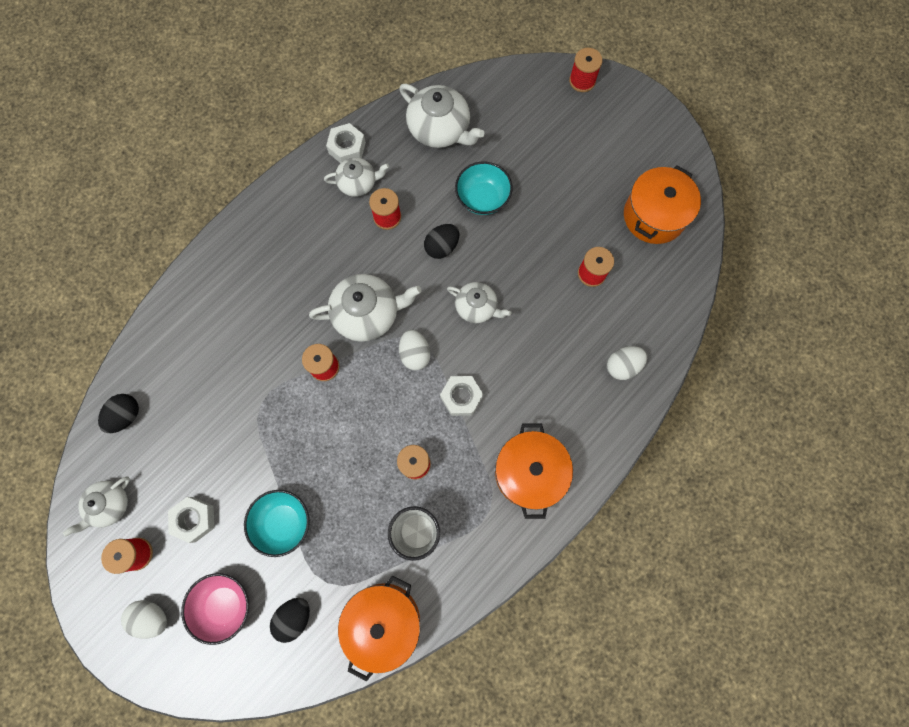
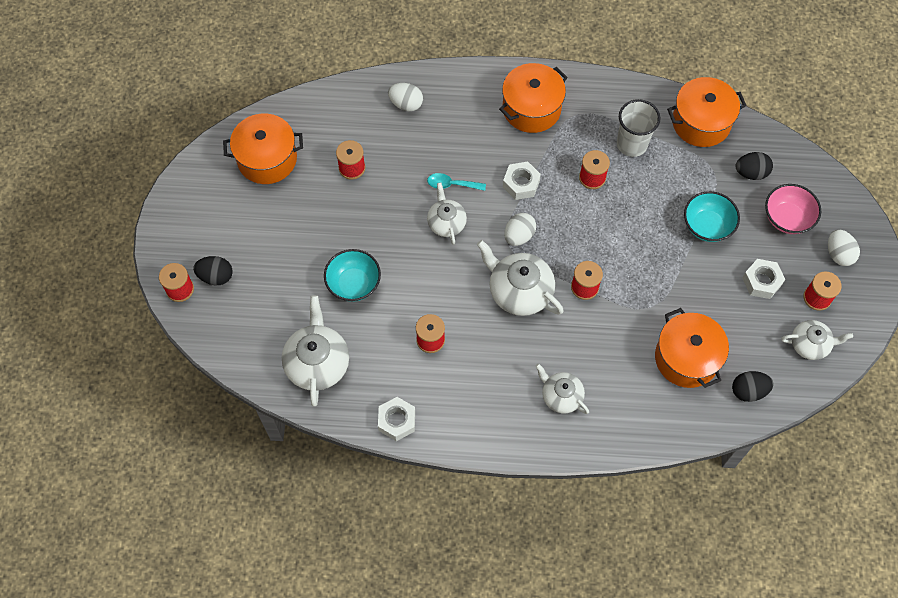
camera: 130 degrees left, 10 degrees down
white teapot [324,157,389,197] -> white teapot moved to [536,364,589,414]
black egg [424,224,460,259] -> black egg moved to [193,256,233,285]
none -> turquoise spoon [427,173,486,191]
none -> orange pot [655,308,729,388]

